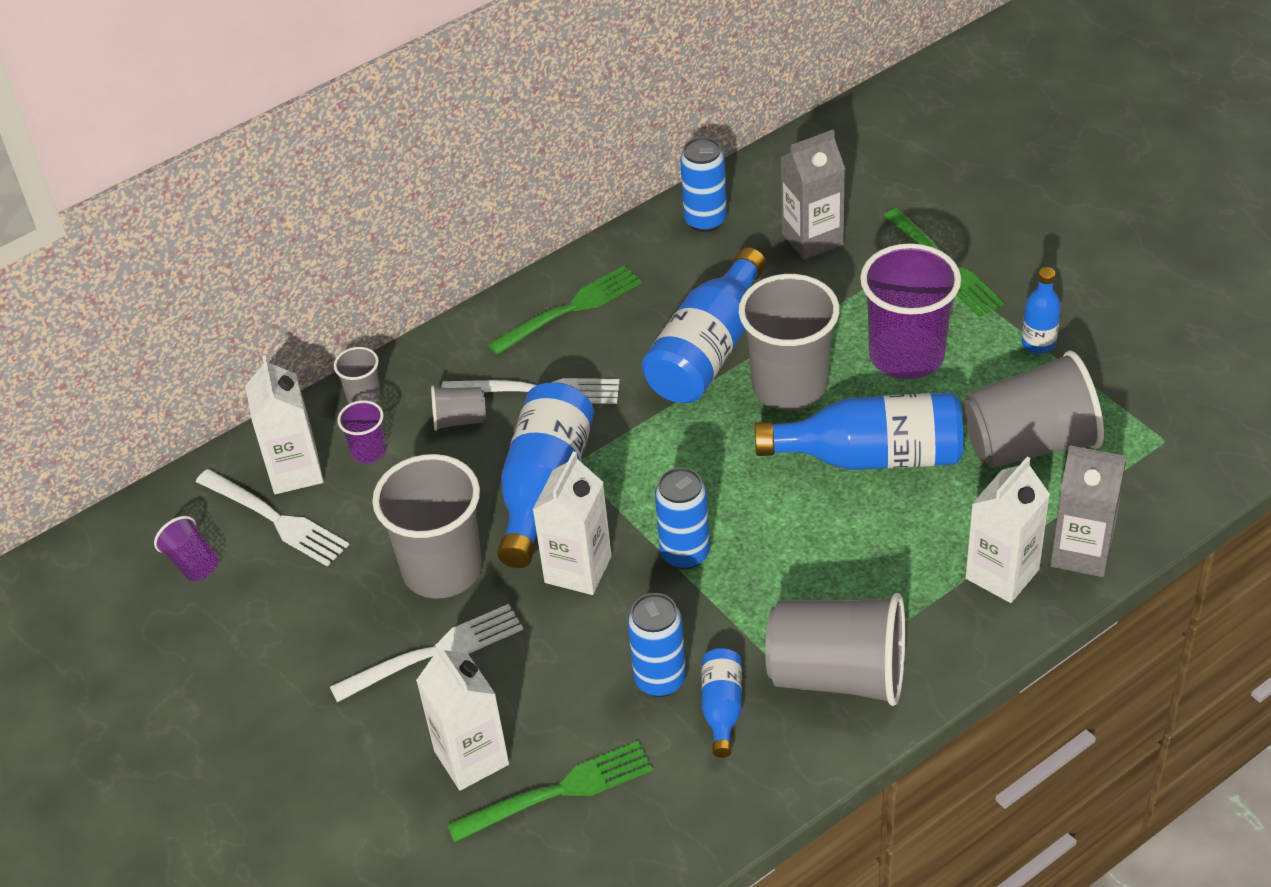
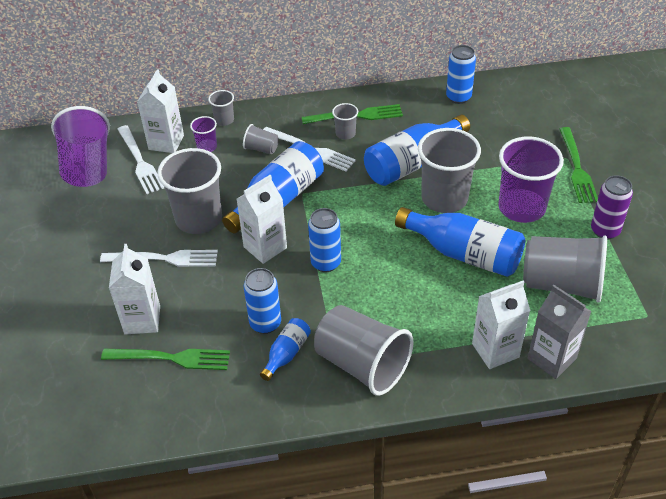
camera: 25 degrees right, 0 degrees up
purple cup [154,516,218,581] -> purple cup [51,106,110,187], size x2.16
grey carton [780,130,845,260] -> none
blue bottle [1022,267,1061,354] -> purple can [591,175,633,240]
none -> grey cup [332,103,358,140]

